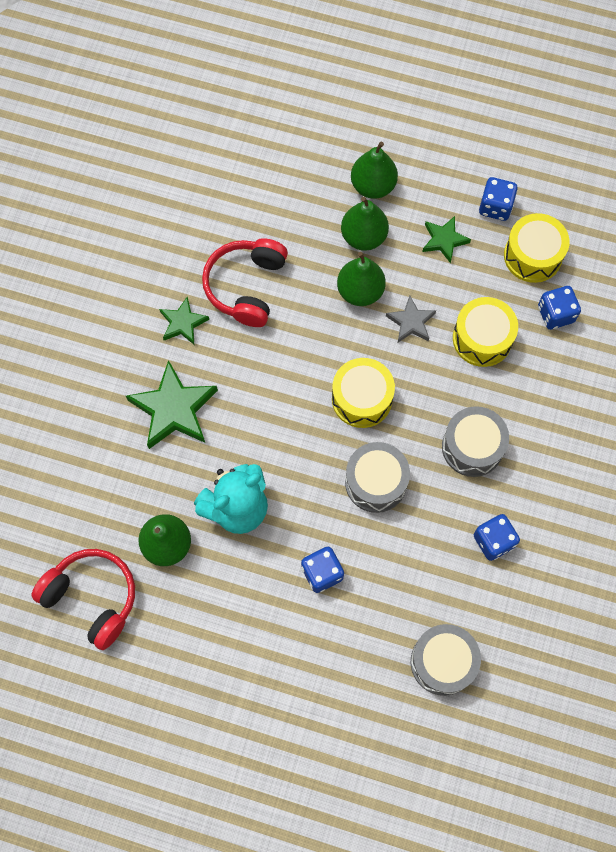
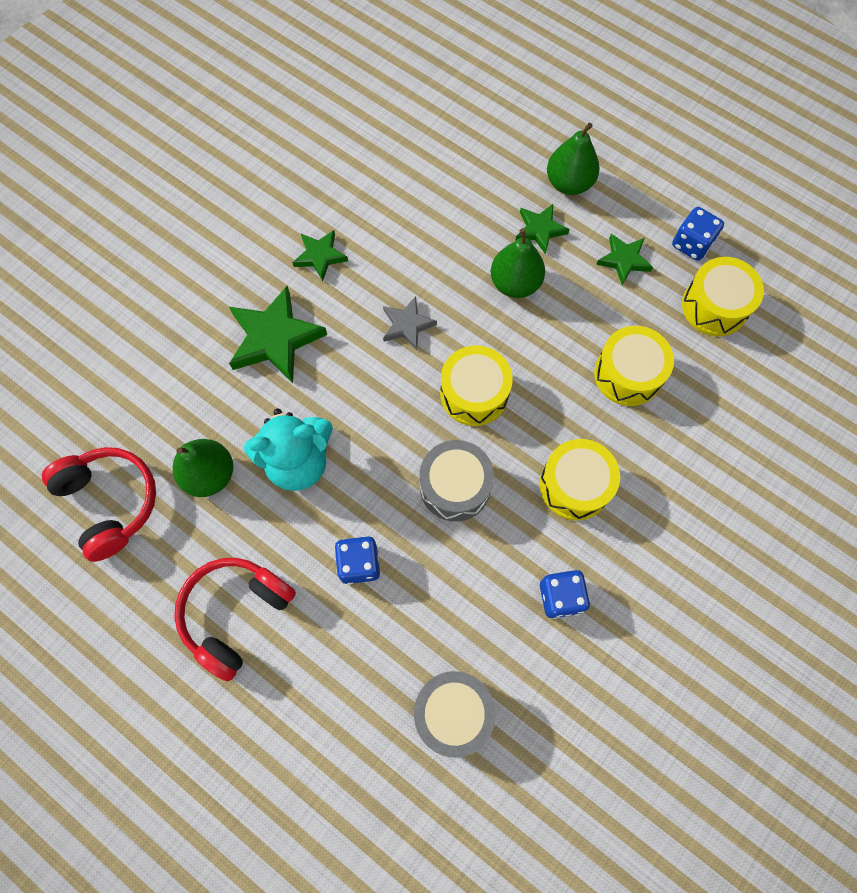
camera: 20 degrees right, 0 degrees up
red headphones [202,238,288,327] -> red headphones moved to [174,558,296,682]
green pear [341,197,389,251] -> green star [515,204,570,255]
grey star [386,296,436,342] -> grey star moved to [383,296,437,350]
grey drum [442,406,509,477] -> yellow drum [540,439,620,520]
blue dice [538,286,581,330] -> none

